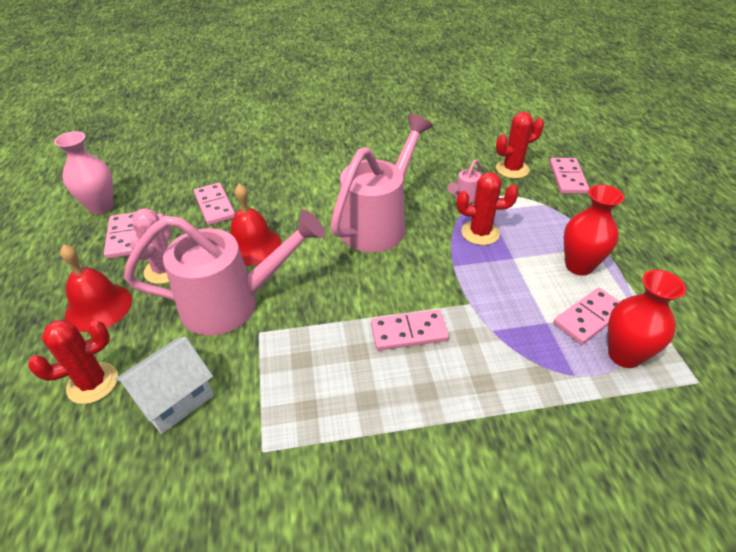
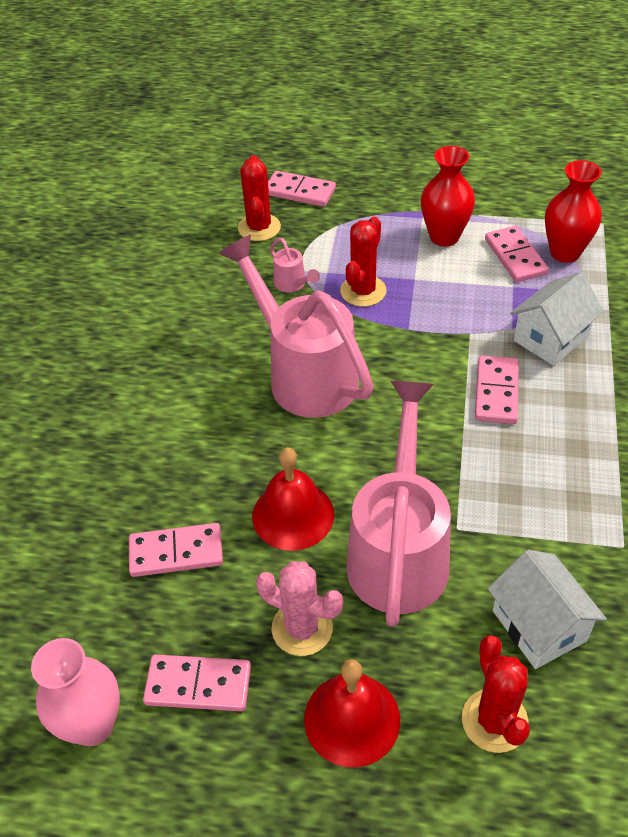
camera: 70 degrees left, 5 degrees up
none -> white house [510,272,604,366]

